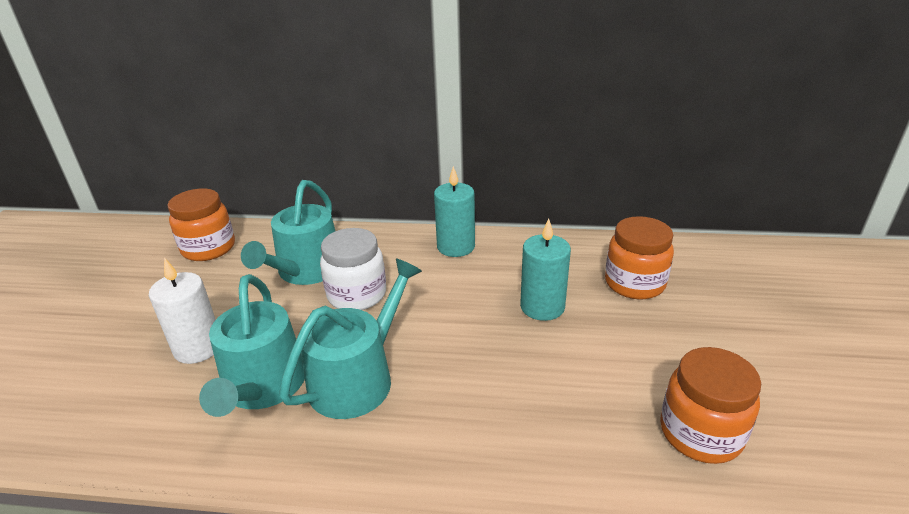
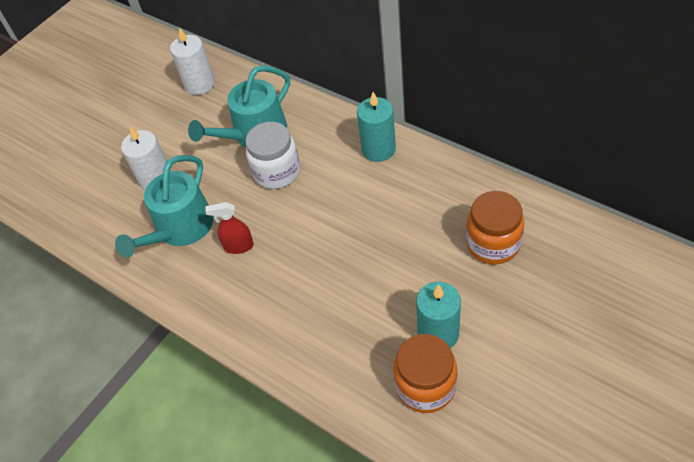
camera: 35 degrees right, 20 degrees up
orange jar [168,189,235,261] -> white candle [170,27,215,95]
turquoise watering can [279,258,422,419] -> red spray bottle [205,202,254,254]
turquoise candle [520,219,571,321] -> turquoise candle moved to [416,282,461,348]

